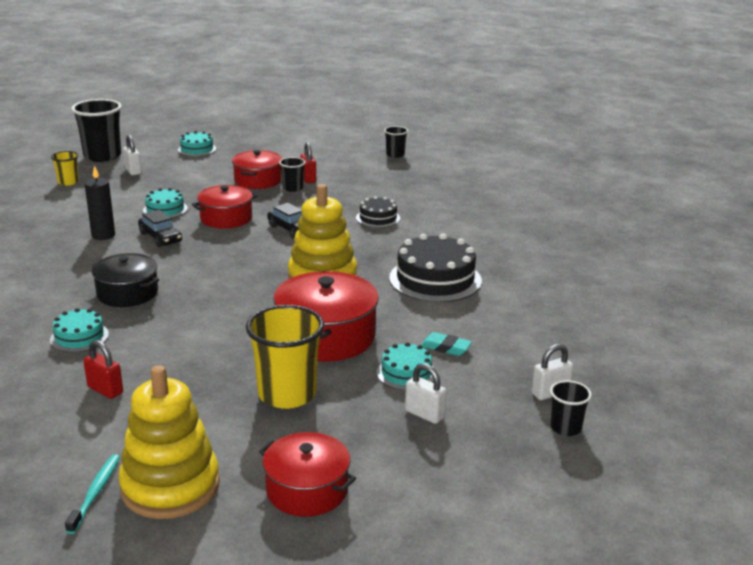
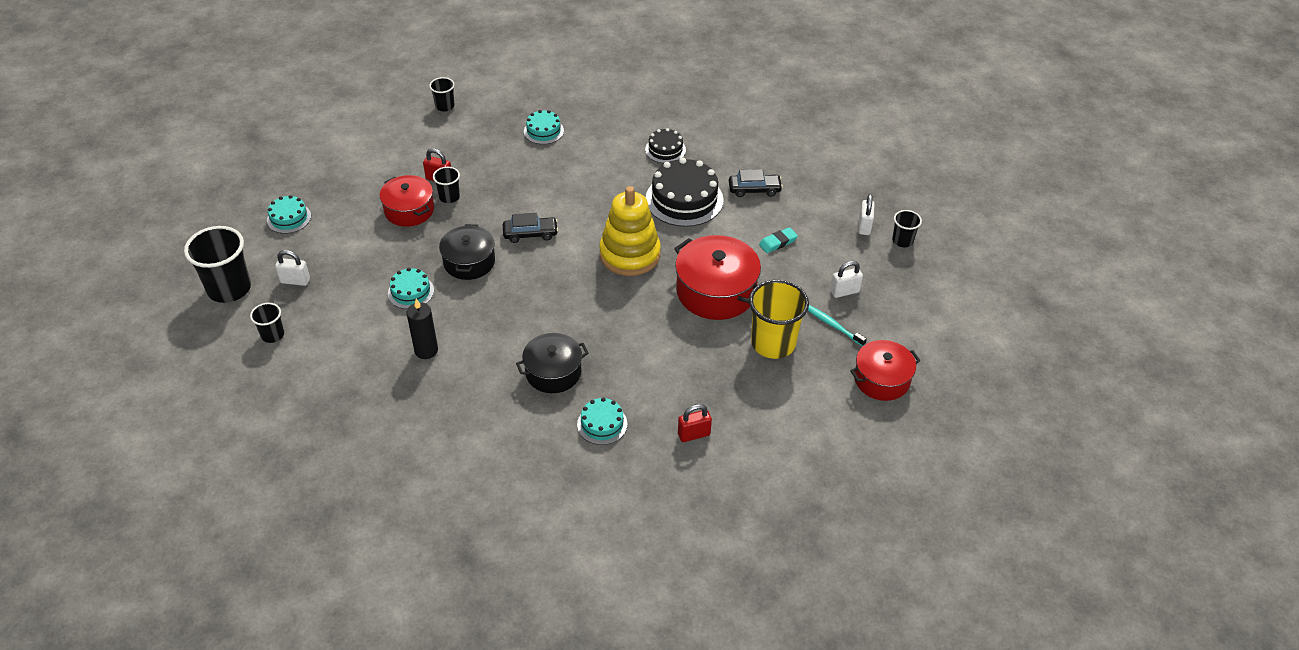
camera: 55 degrees left, 20 degrees up
yellow cup [51,151,79,186] -> black cup [250,303,284,343]
turquoise toothbrush [65,454,120,534] -> turquoise toothbrush moved to [808,305,867,347]
yellow stacking toy [118,365,220,519] -> none
black car [138,210,182,247] -> black car moved to [729,169,783,197]
red pot [192,185,258,229] -> black pot [439,224,495,280]
black cake [356,196,400,228] -> black cake moved to [645,128,686,163]
turquoise cake [377,342,434,390] -> turquoise cake moved to [524,110,564,144]

